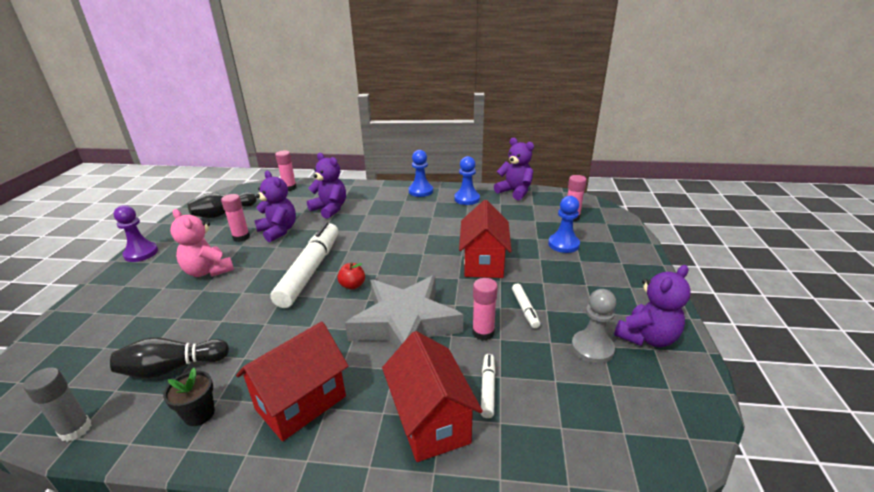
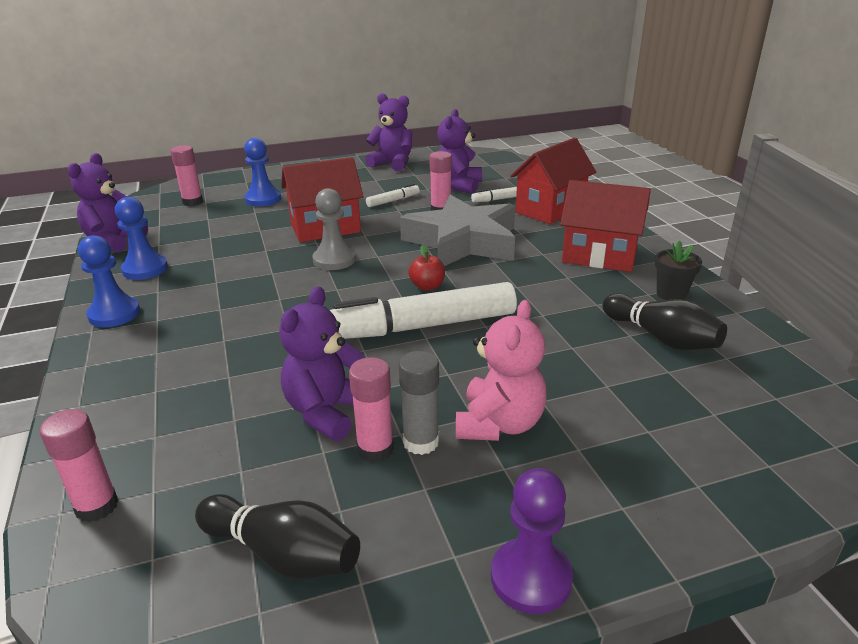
camera: 115 degrees left, 0 degrees up
grey glue stick [23,368,91,442] -> grey glue stick moved to [399,351,439,455]
purple teddy bear [307,153,346,219] -> purple teddy bear moved to [437,109,482,194]
grey pawn [571,289,616,364] -> grey pawn moved to [312,188,356,270]

